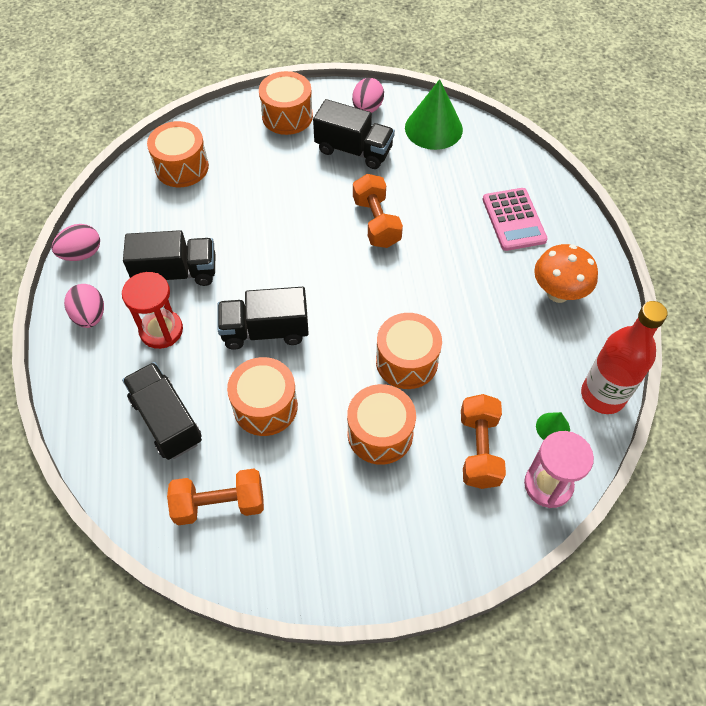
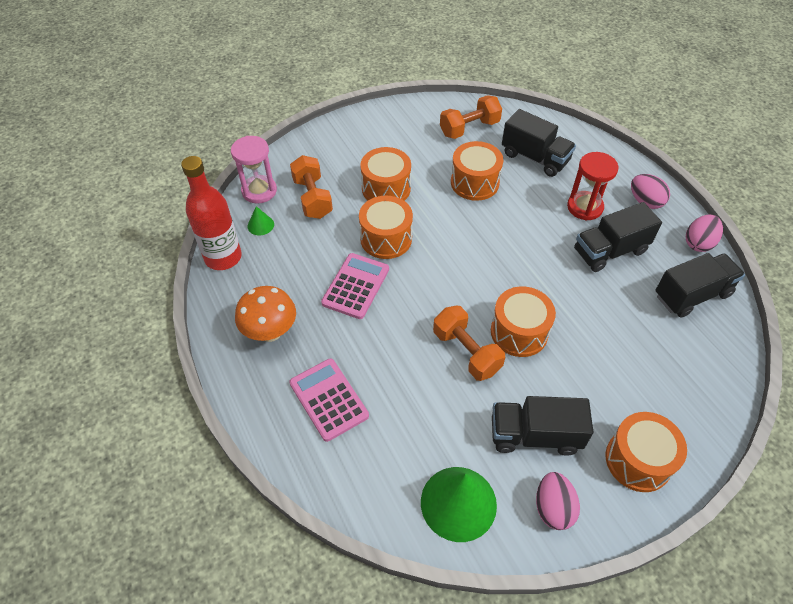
camera: 160 degrees right, 5 degrees down
orange drum [147,121,209,187] -> orange drum moved to [491,286,556,357]
black truck [218,287,309,350] -> black truck moved to [655,253,745,318]
none -> pink calculator [321,253,389,319]

